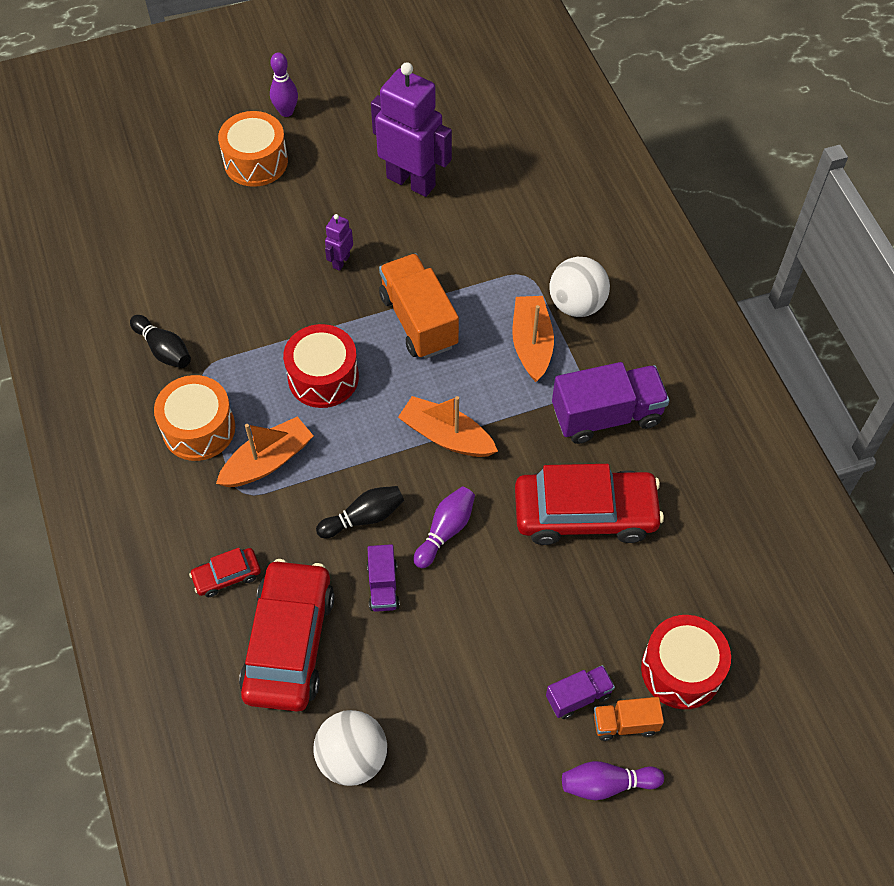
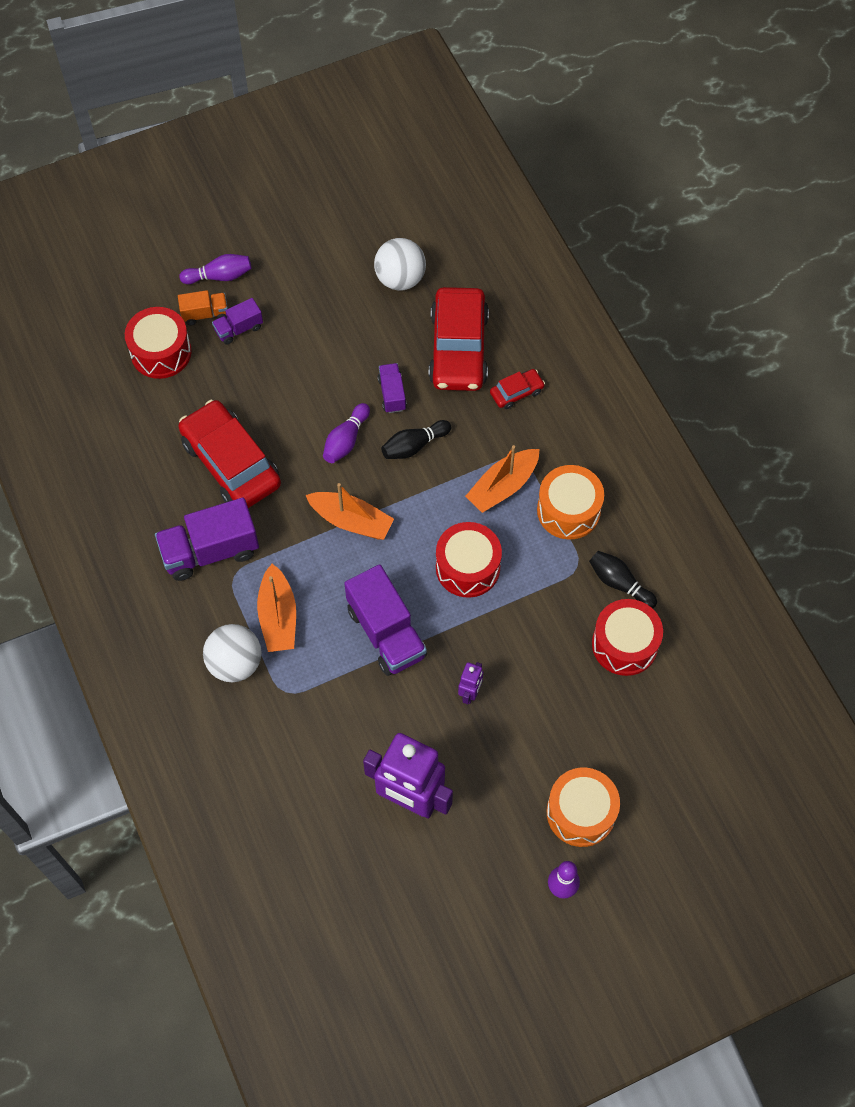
camera: 175 degrees right, 5 degrees up
orange truck [379,254,459,359] -> purple truck [344,564,427,676]
red car [515,464,664,545] -> red car turned 60 degrees clockwise [178,400,281,508]
none -> red drum [592,599,663,676]

